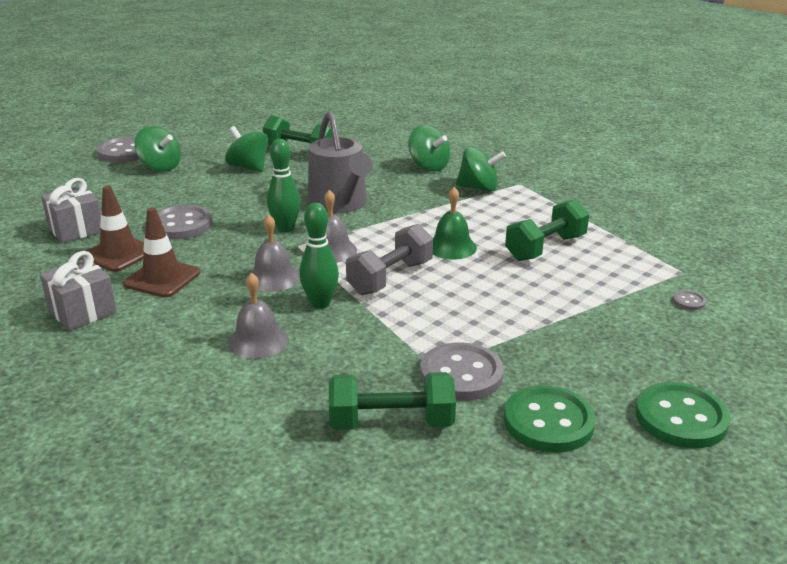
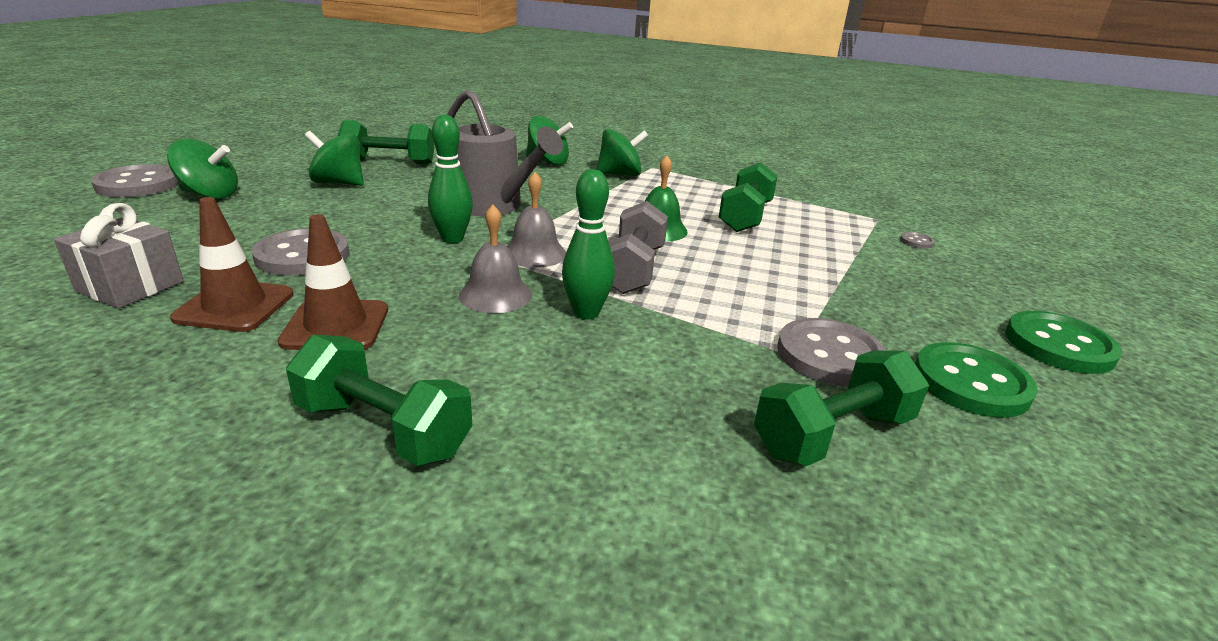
camera: 30 degrees left, 0 degrees up
grey gift [40,251,117,331] -> none
grey bell [228,272,288,359] -> none
none -> green dumbbell [286,335,472,466]

